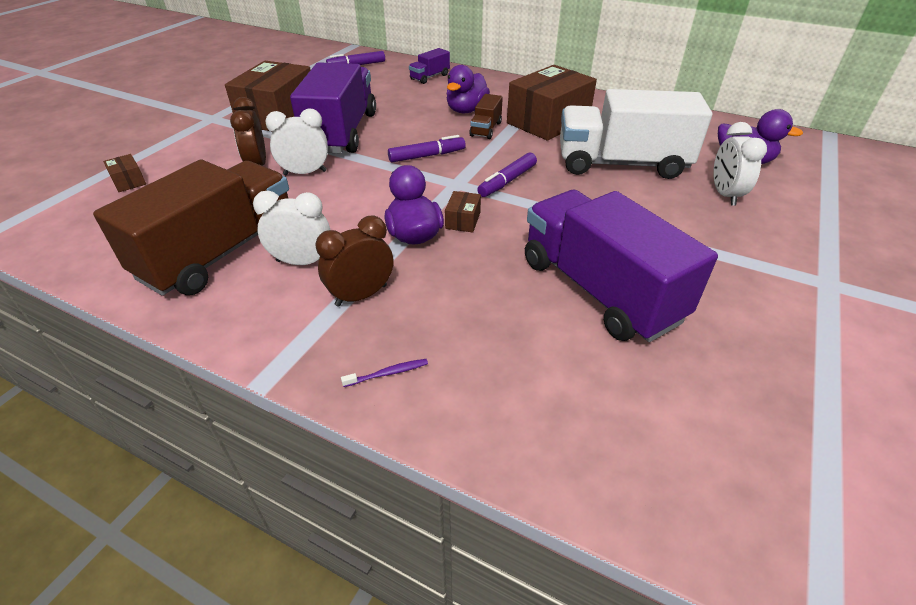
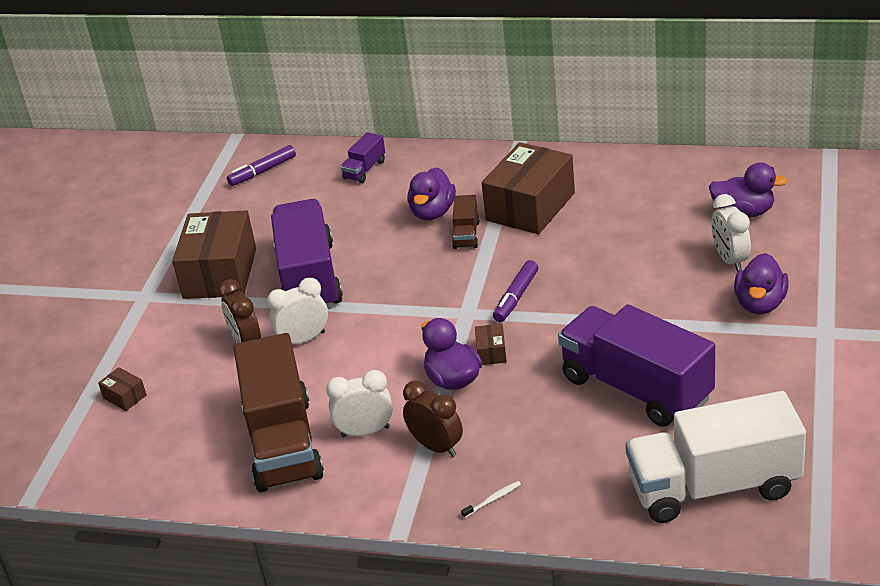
camera: 10 degrees left, 5 degrees down
brown truck [93,160,289,296] -> brown truck turned 150 degrees clockwise [234,333,324,493]
brown clock [316,215,393,307] -> brown clock turned 90 degrees clockwise [403,381,463,457]
purple toothbrush [341,359,428,387] -> white toothbrush [461,481,521,518]
purple marker [388,135,466,162] -> none
white truck [560,89,712,179] -> white truck moved to [625,391,806,523]
none -> purple duck [734,253,789,314]

